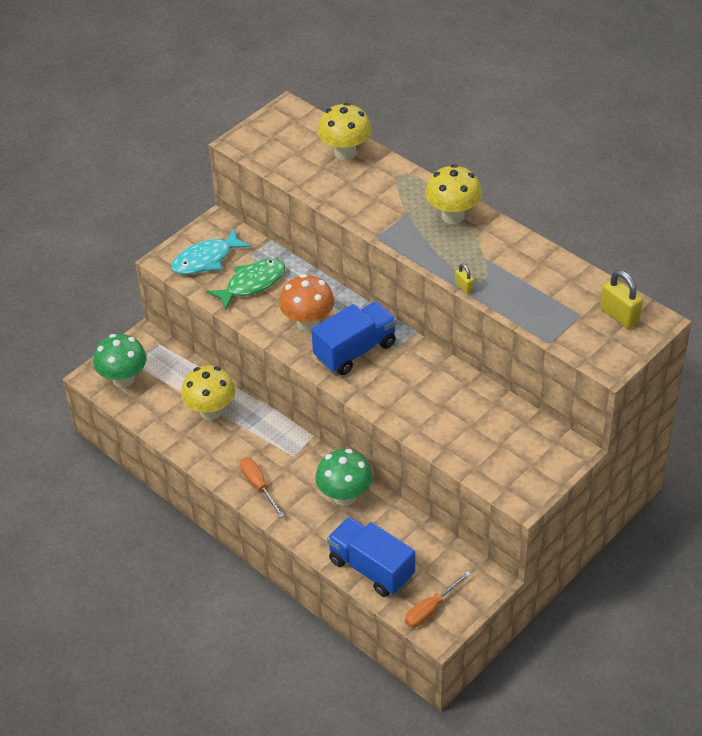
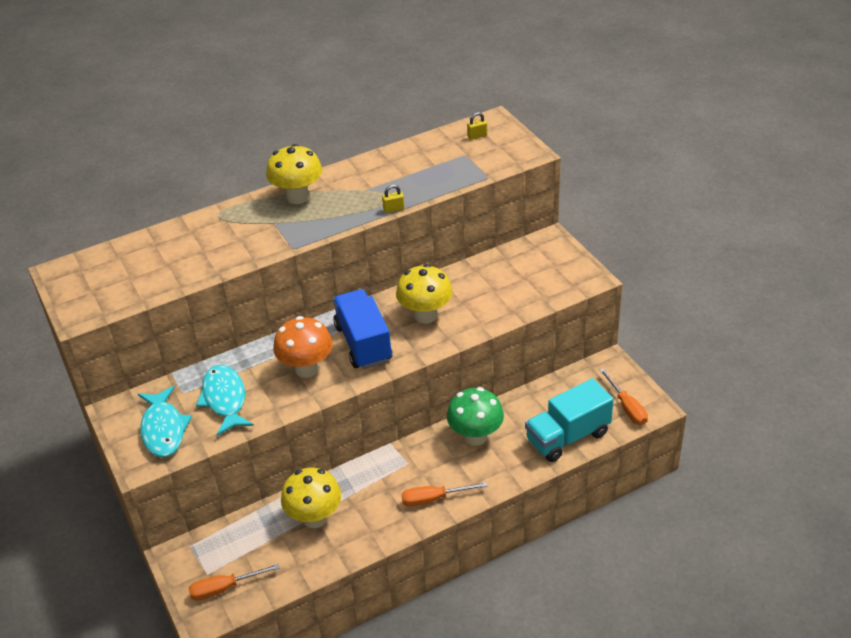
camera: 70 degrees left, 5 degrees down
green mushroom [93,334,147,388] -> orange screwdriver [189,564,280,600]
green fish [206,259,285,311] -> turquoise fish [196,365,254,436]
yellow mushroom [318,103,372,160] -> yellow mushroom moved to [396,264,453,324]
blue truck [327,517,415,597] -> turquoise truck [525,378,614,462]
yellow padlock [600,270,643,329] -> yellow padlock [467,112,487,140], size x0.53

